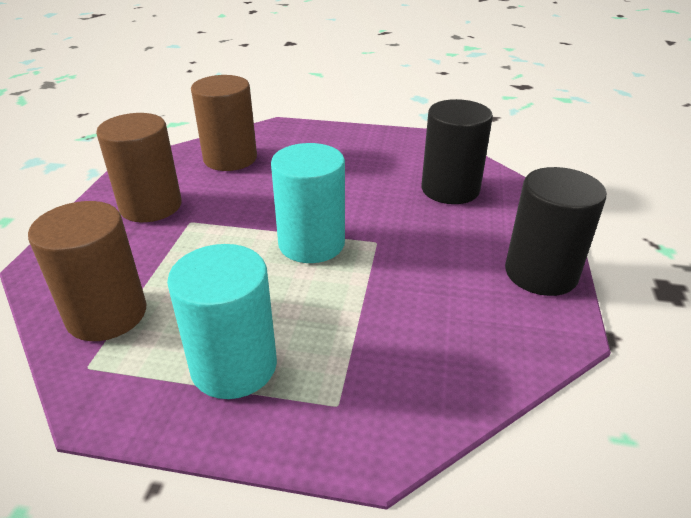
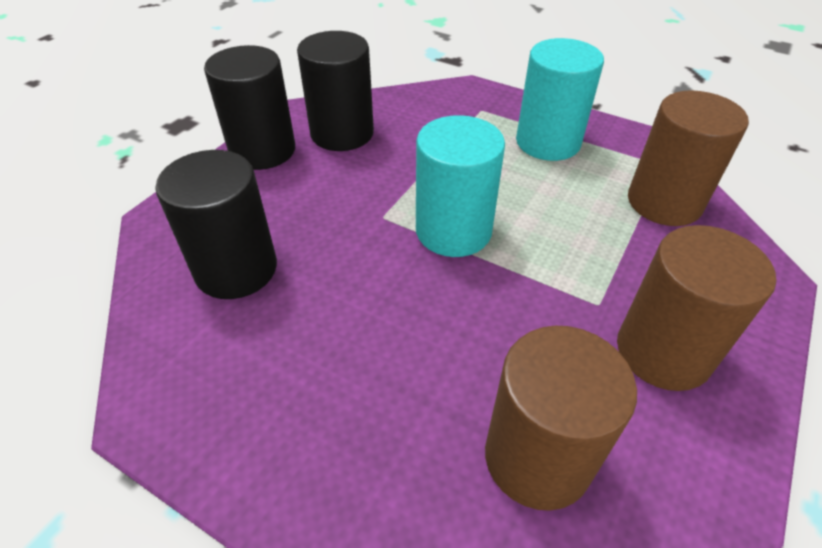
camera: 160 degrees left, 10 degrees up
none -> black cylinder [297,31,374,151]

